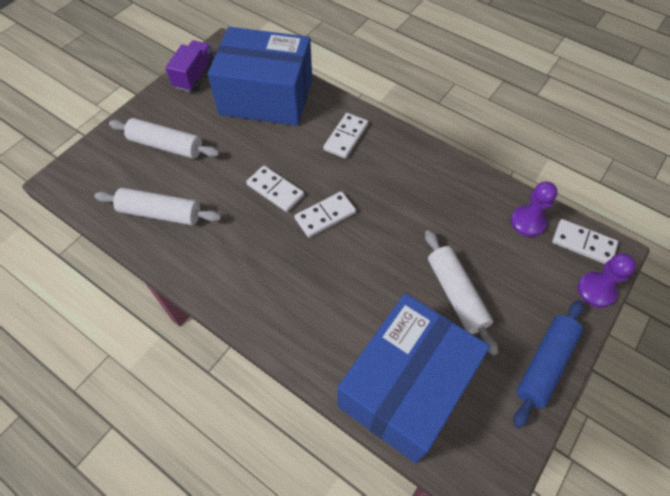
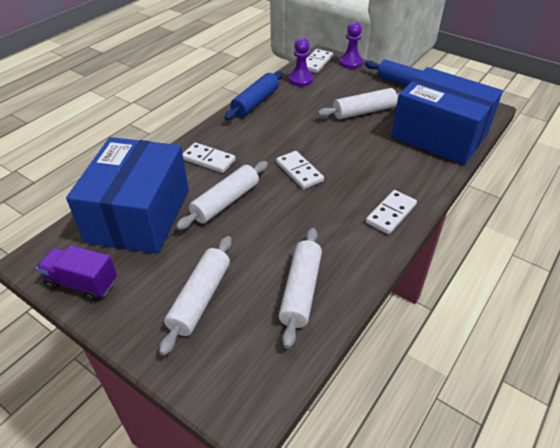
camera: 90 degrees left, 15 degrees down
white domino [246,166,304,212] -> white domino moved to [366,190,417,234]
none -> white rolling pin [176,161,268,230]
none -> blue rolling pin [224,71,283,120]

